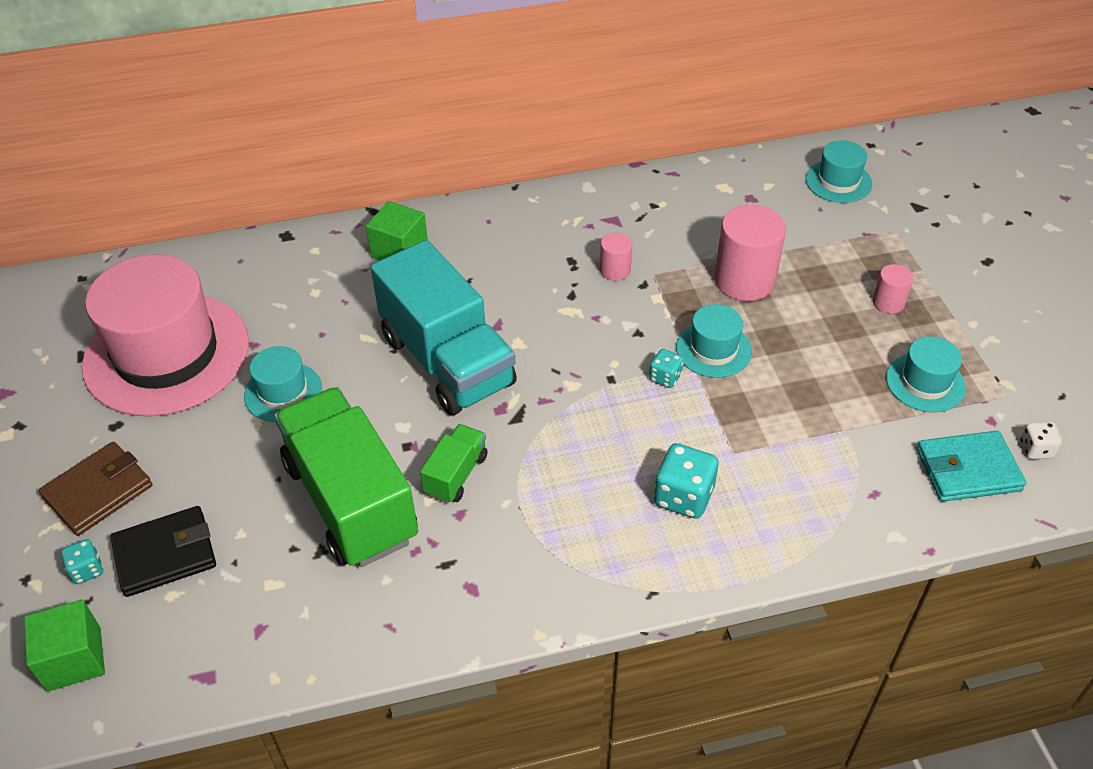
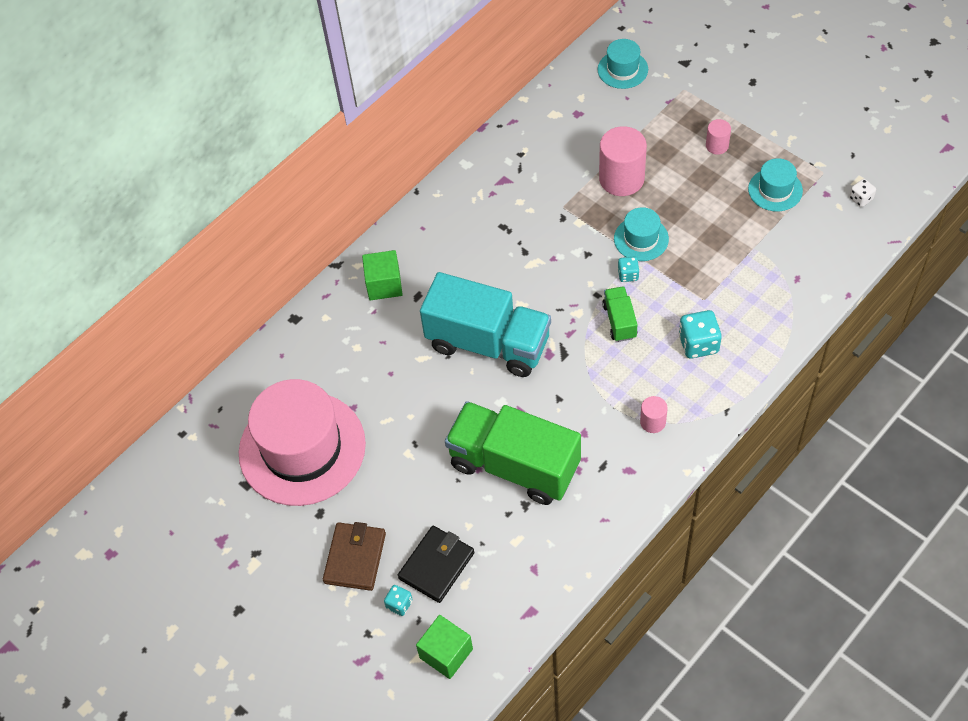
camera: 30 degrees left, 10 degrees up
turquoise hat [244,346,322,422] -> none
green truck [420,424,488,503] -> green truck moved to [602,286,638,342]
pink cylinder [600,233,632,281] -> pink cylinder moved to [640,396,668,433]
turquoise wallet [917,431,1026,502] -> none

